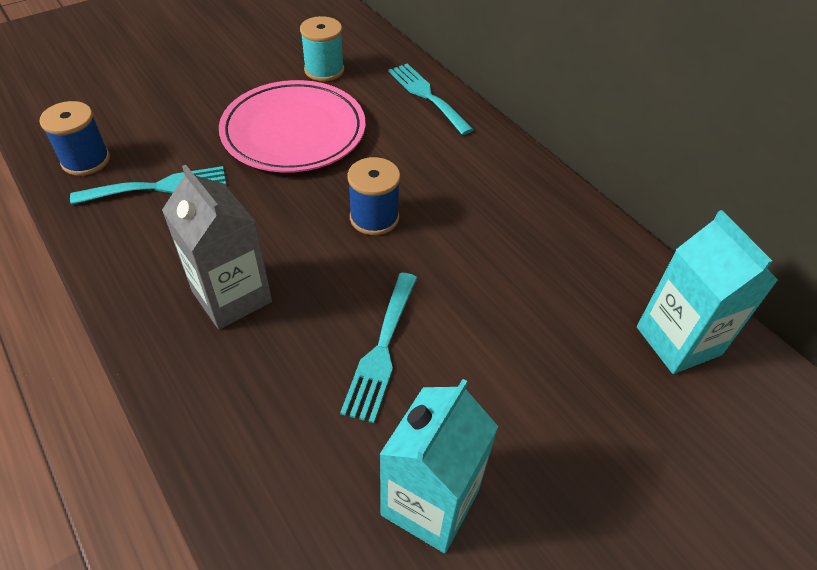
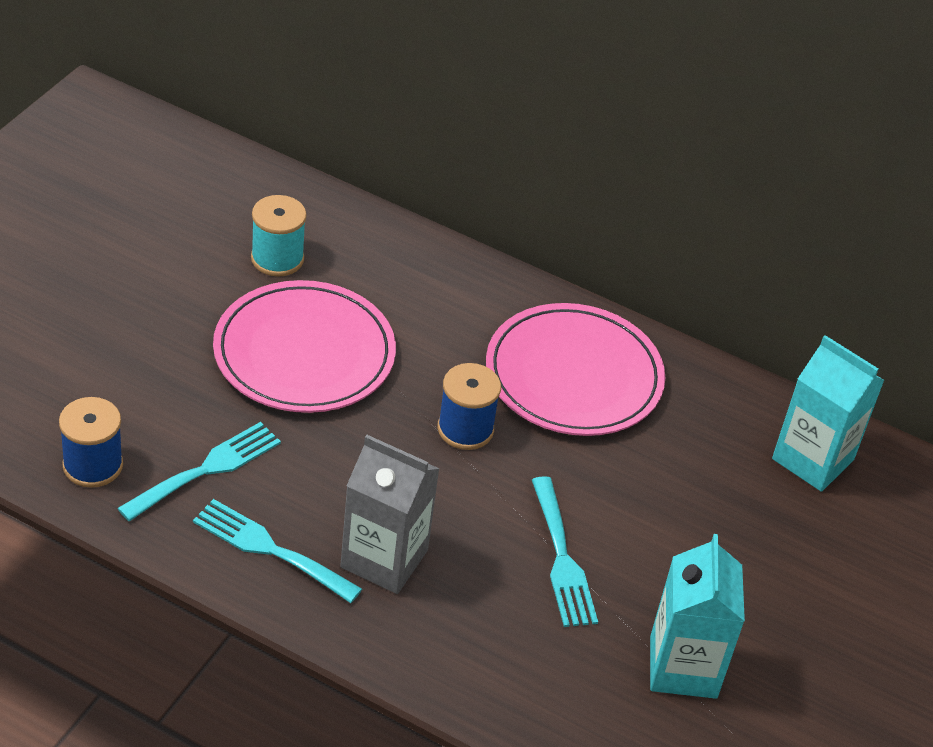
camera: 30 degrees left, 5 degrees down
turquoise fork [388,64,474,135] -> turquoise fork moved to [193,499,362,603]
none -> pink plate [486,303,665,436]

